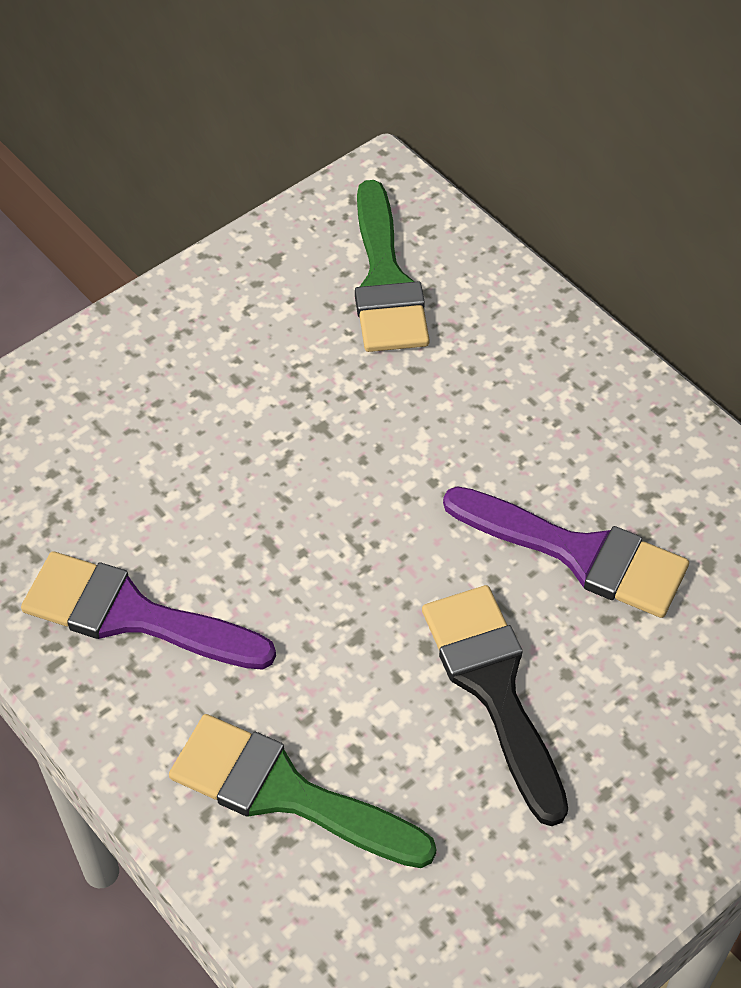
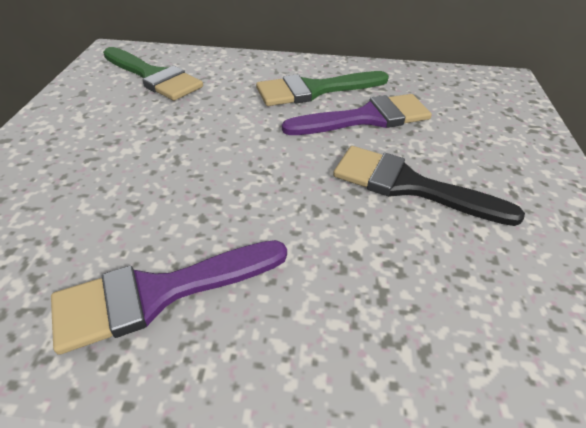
camera: 45 degrees left, 10 degrees down
green brush [169,714,436,868] -> green brush moved to [256,71,389,106]

